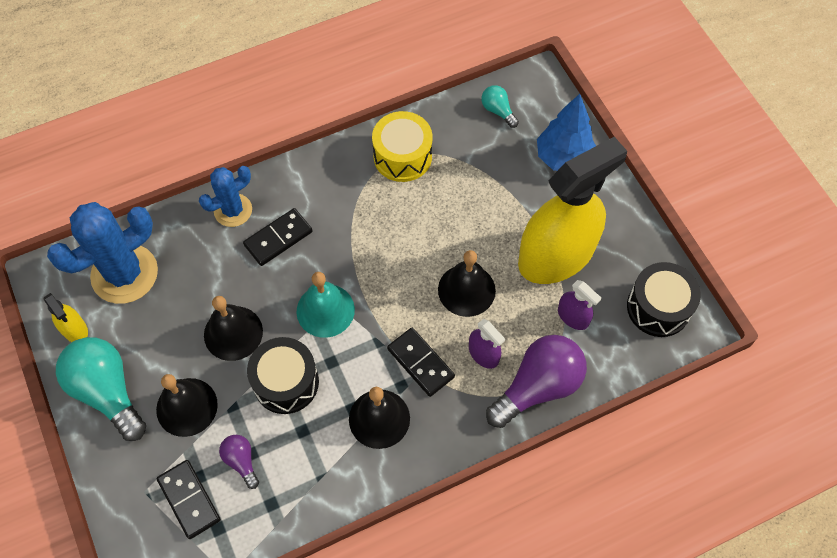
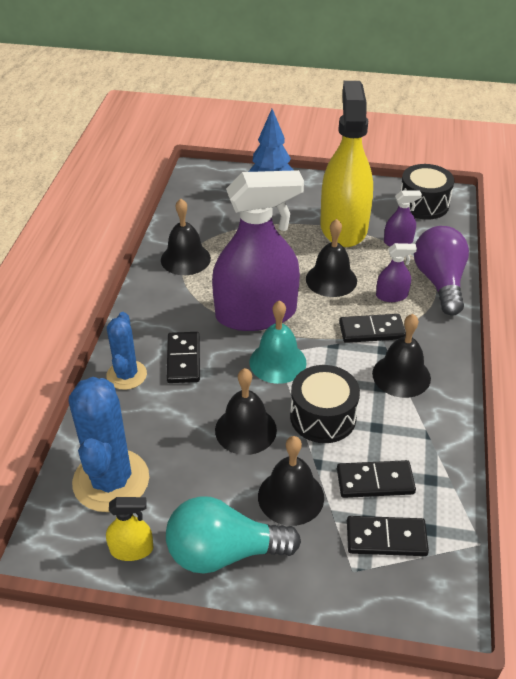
camera: 55 degrees left, 20 degrees down
purple light bulb [219,435,259,489] -> black domino [337,460,416,498]
yellow drum [372,111,432,182] -> black bell [161,199,211,275]
turquoise light bulb [481,85,519,128] -> none
none -> purple spray bottle [212,170,304,331]

